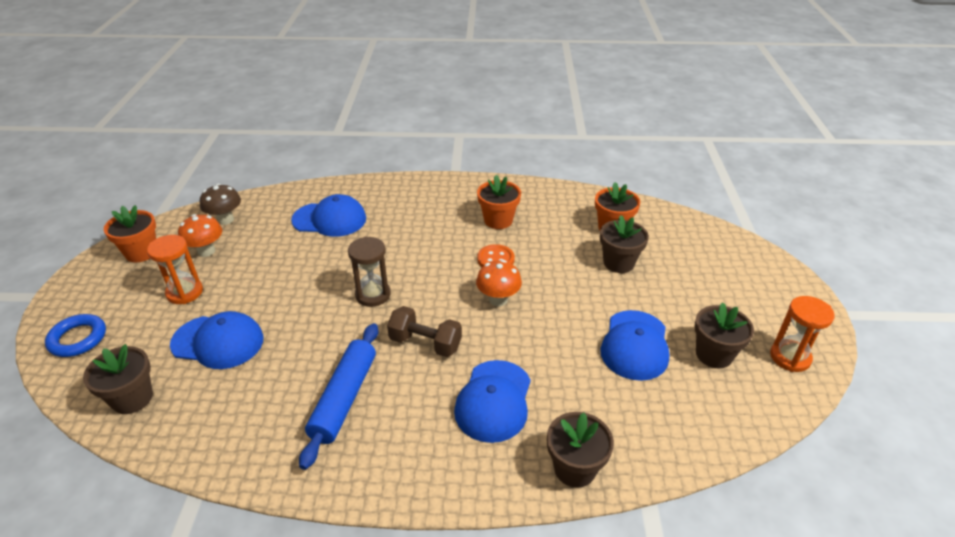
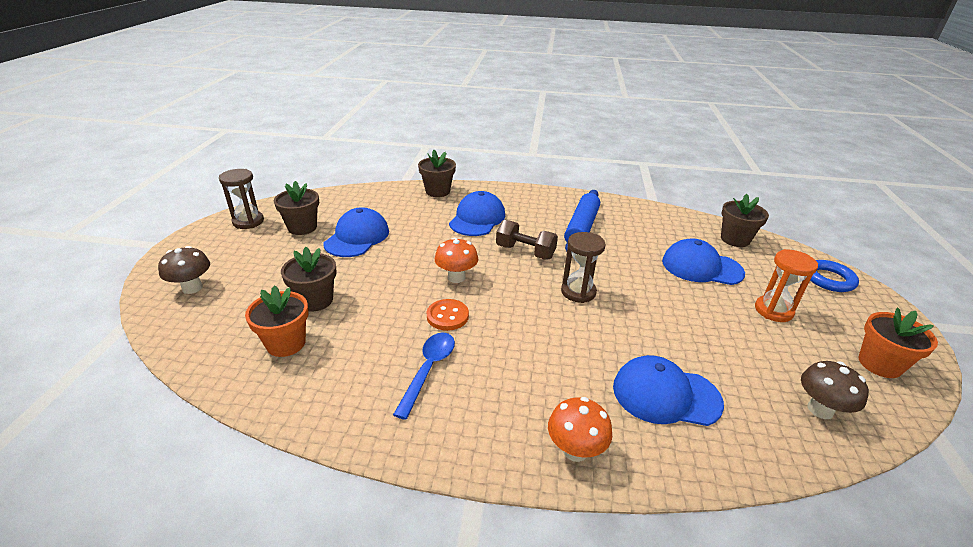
camera: 175 degrees left, 5 degrees down
orange mushroom [178,214,222,257] -> orange mushroom moved to [548,397,612,462]
orange flower pot [477,175,521,229] -> blue spoon [393,333,455,420]
orange hourglass [770,296,834,372] -> brown hourglass [219,169,264,229]
none -> brown mushroom [158,246,210,294]

